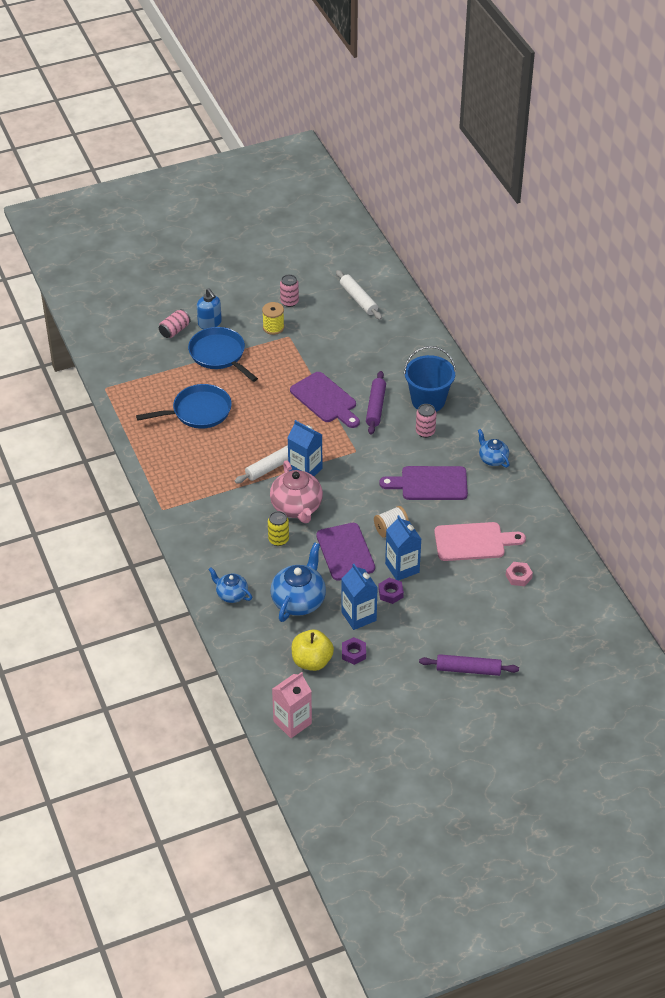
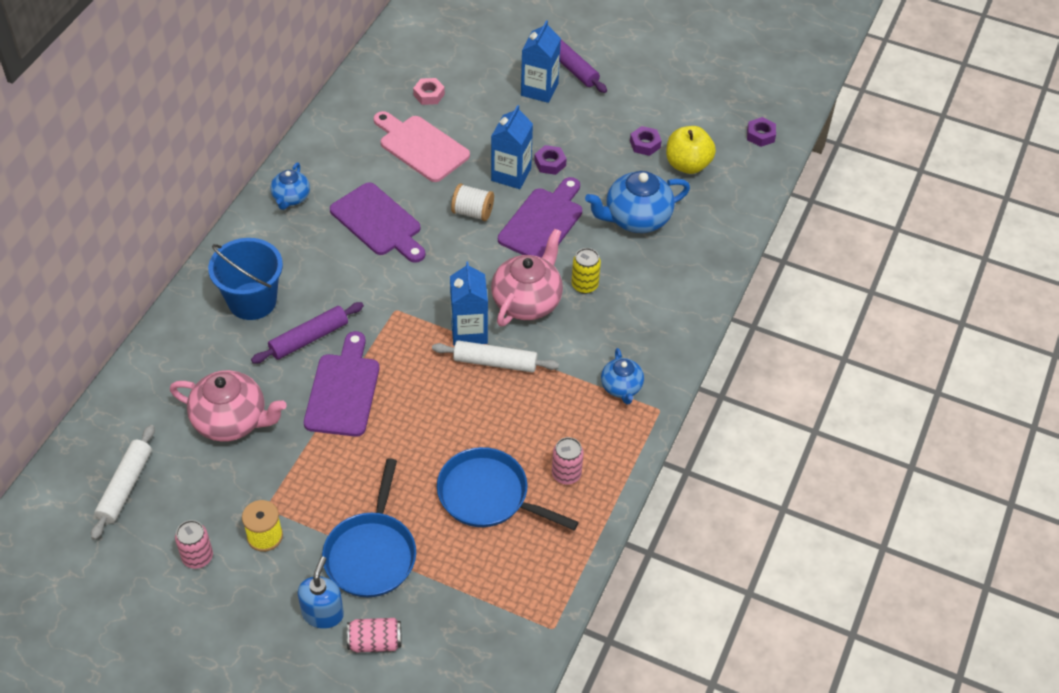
camera: 135 degrees left, 5 degrees up
blue teapot [208,567,252,603] -> blue teapot moved to [601,348,644,404]
pink carton [272,672,312,738] -> purple nut [747,117,776,147]
blue carton [341,564,378,630] -> blue carton moved to [521,20,561,103]
pink can [416,404,436,438] -> pink can moved to [552,437,584,485]
none -> pink teapot [170,370,286,442]

